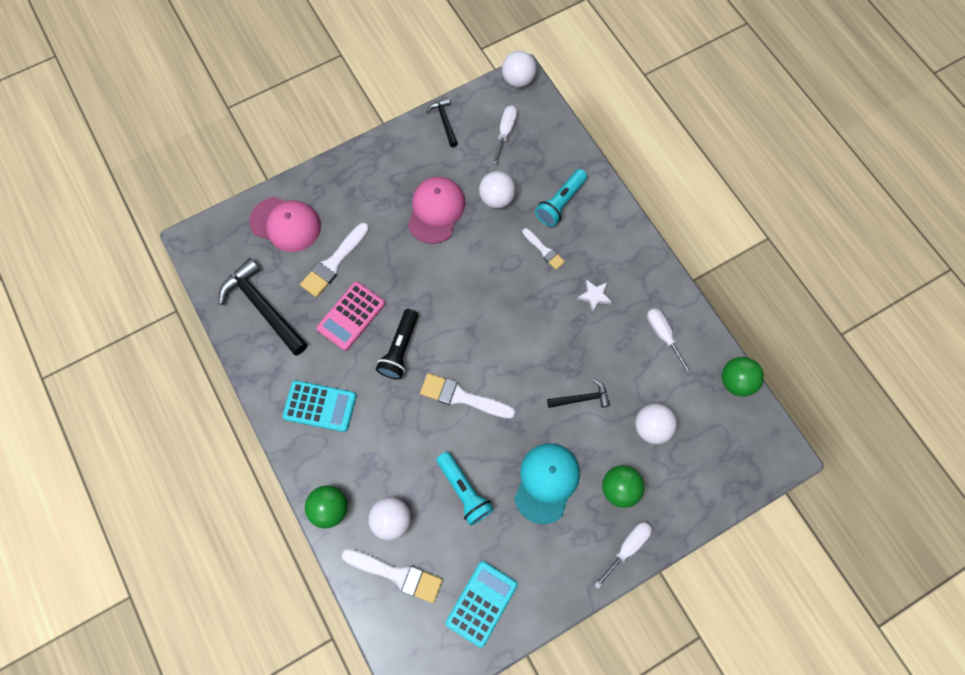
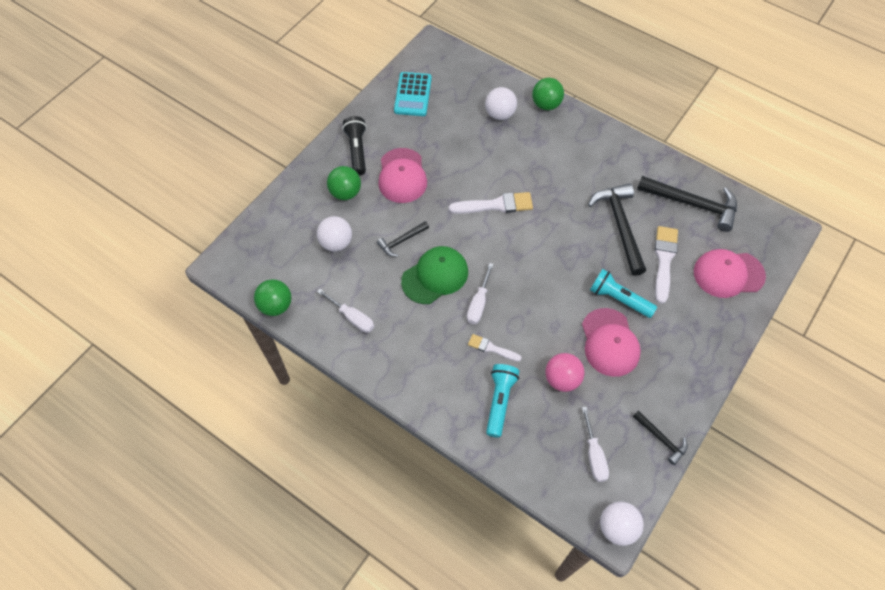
camera: 155 degrees right, 10 degrees down
turquoise calculator [282,380,357,432] -> none
pink calculator [316,282,385,351] -> black hammer [588,183,646,276]
white brush [342,549,443,603] -> none
black flashlight [376,309,418,380] -> black flashlight moved to [342,116,366,175]
turquoise flashlight [436,452,494,526] -> turquoise flashlight moved to [590,269,657,318]
white ball [479,171,516,209] -> pink ball [545,353,585,392]
turquoise cap [514,443,580,524] -> pink cap [378,148,427,203]
white star [577,279,612,313] -> none
white screwdriver [594,522,652,589] -> white screwdriver moved to [467,263,494,324]
none -> green cap [401,246,468,304]

